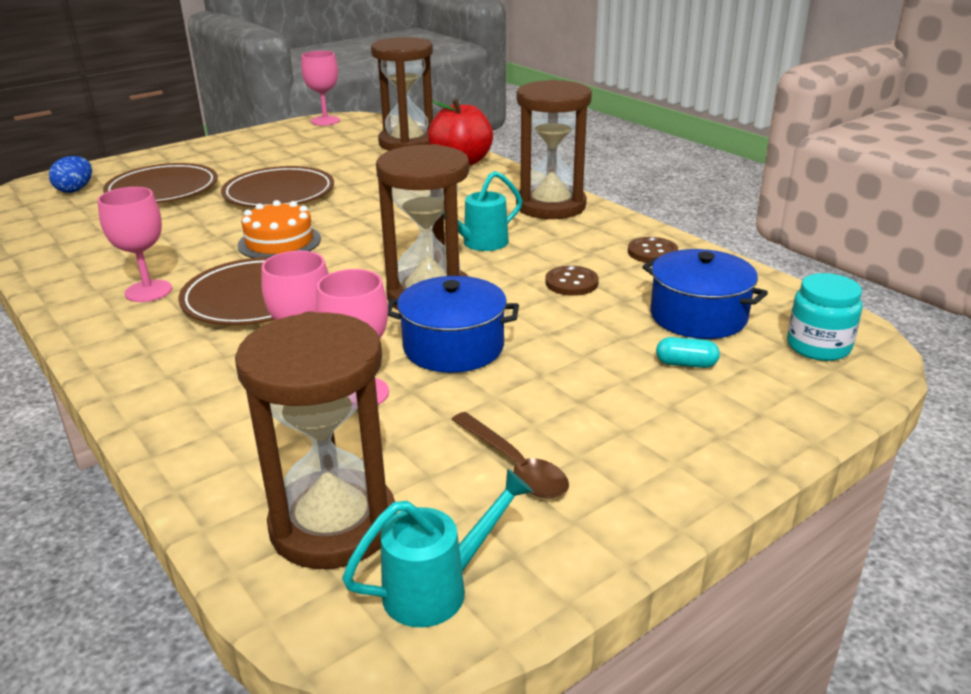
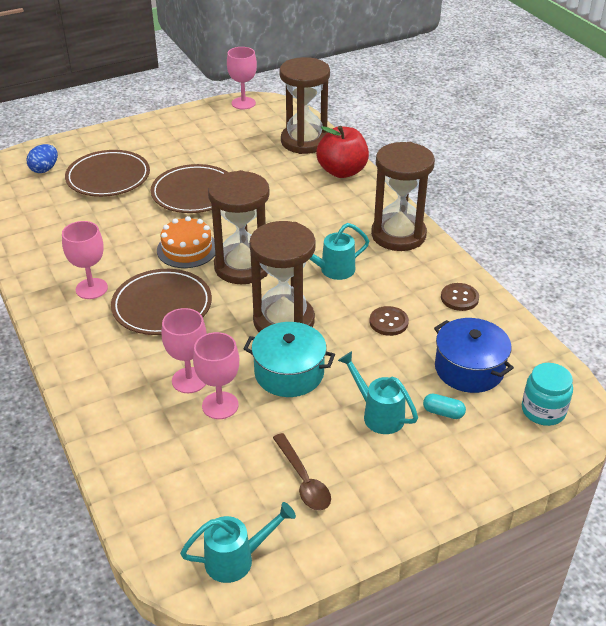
camera: 10 degrees right, 10 degrees up
brown hourglass [235,311,395,569] -> brown hourglass moved to [208,170,270,284]
blue pot [388,276,519,373] -> turquoise pot [243,322,335,397]
none -> turquoise watering can [338,351,418,434]

